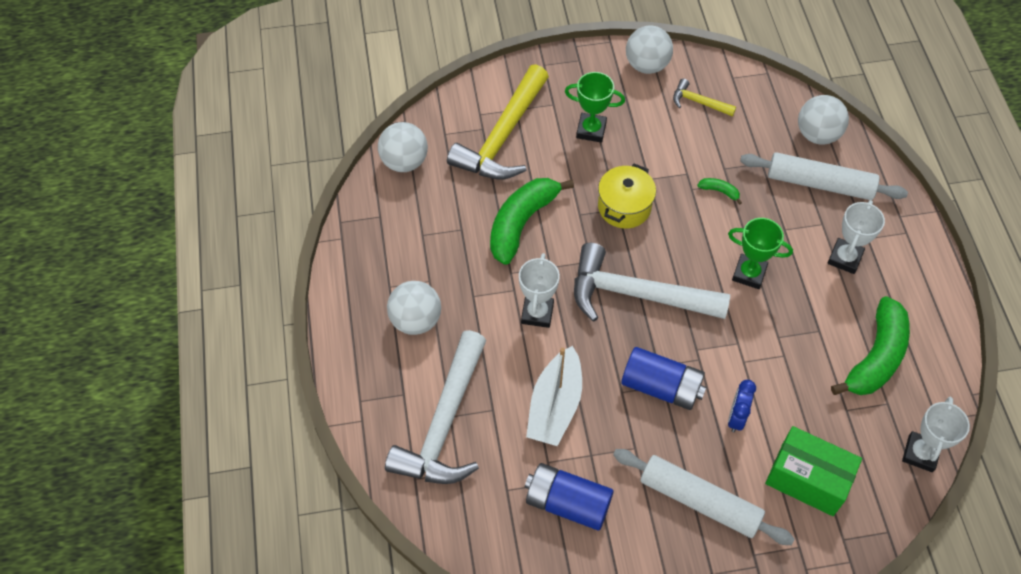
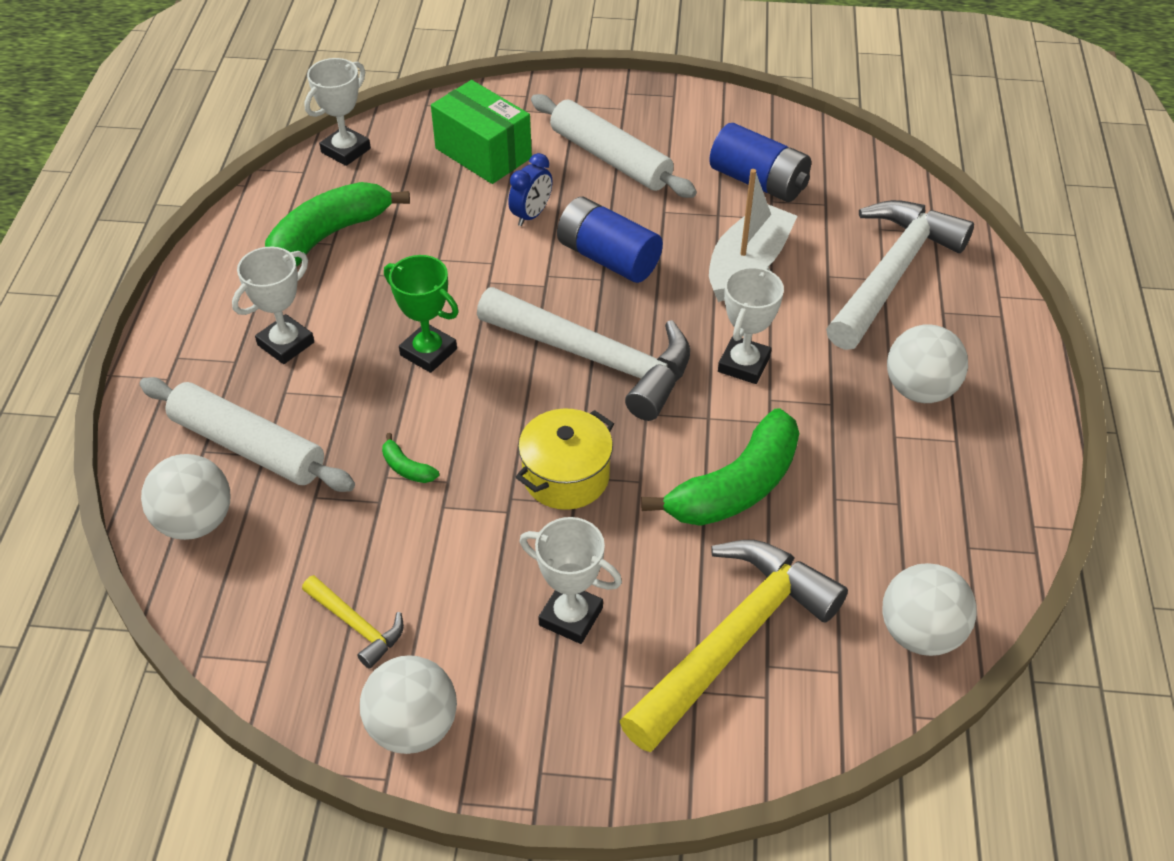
camera: 165 degrees left, 10 degrees down
green trophy [565,72,625,142] -> white trophy [520,517,622,644]

